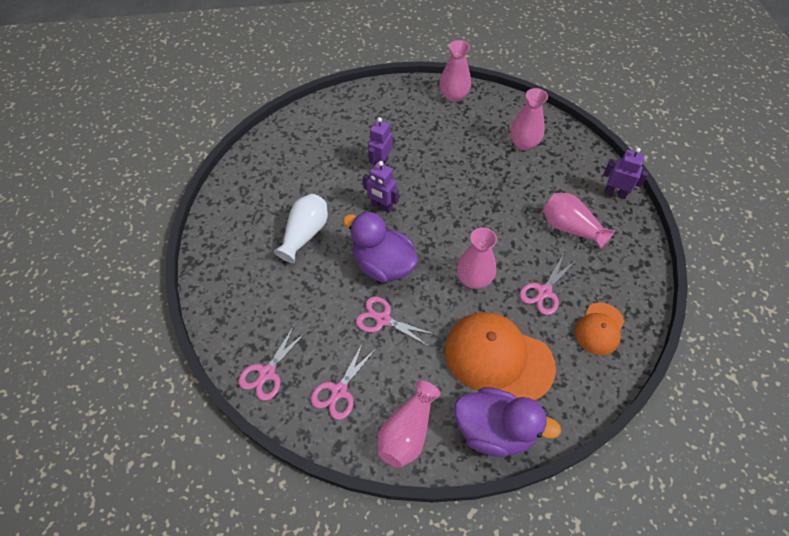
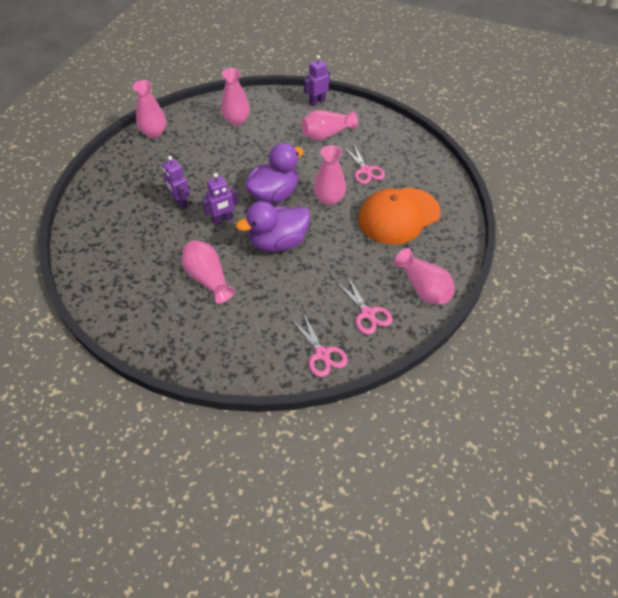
camera: 60 degrees left, 5 degrees down
white vase [274,194,328,263] -> pink vase [182,240,235,303]
pink scissors [356,296,436,346] -> none
purple duck [454,387,561,457] -> purple duck moved to [245,143,304,204]
orange cap [575,302,625,355] -> none

